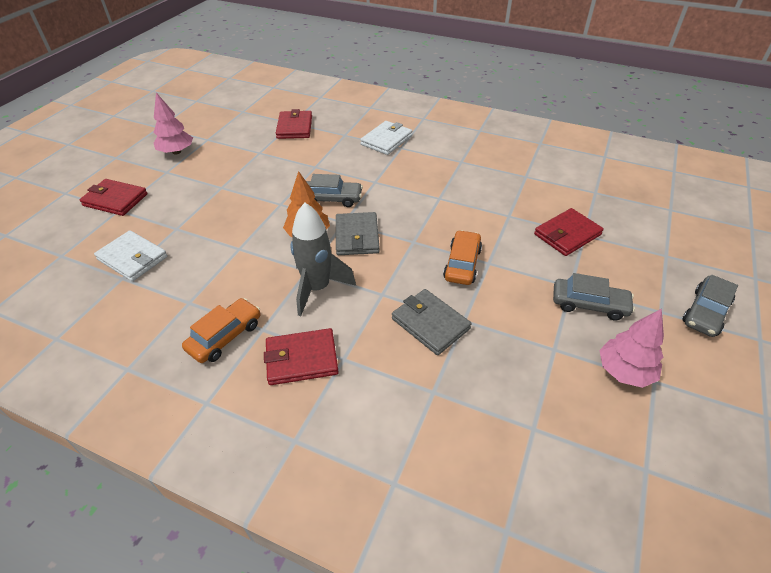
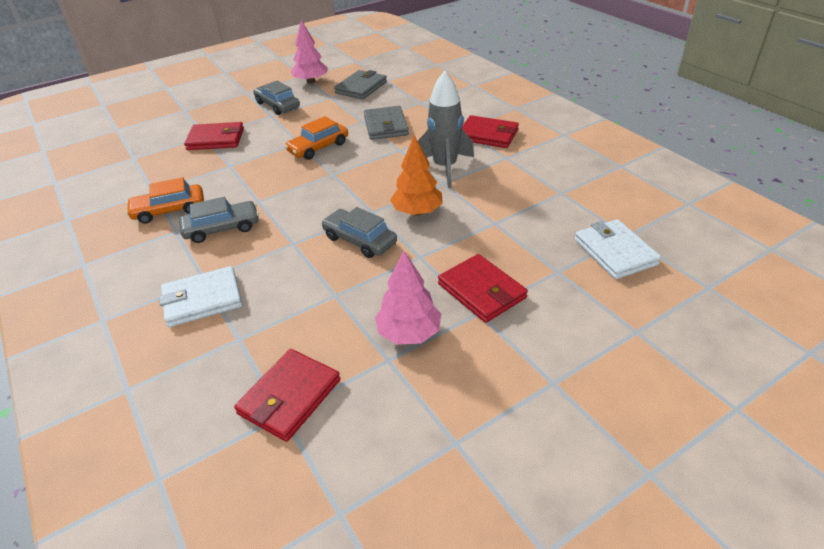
camera: 145 degrees left, 5 degrees down
red wallet [80,179,148,216] -> red wallet moved to [438,254,528,323]
pink tree [153,93,193,154] -> pink tree moved to [375,250,441,345]
orange car [182,298,260,363] -> orange car moved to [126,177,204,224]
grey wallet [336,212,380,255] -> grey wallet moved to [334,70,387,99]
grey car [682,275,738,337] -> grey car moved to [179,197,259,243]

